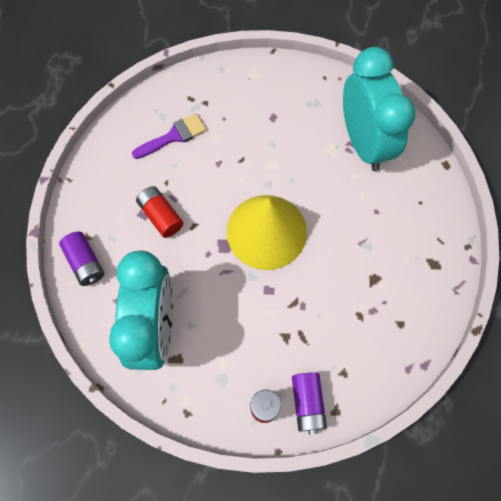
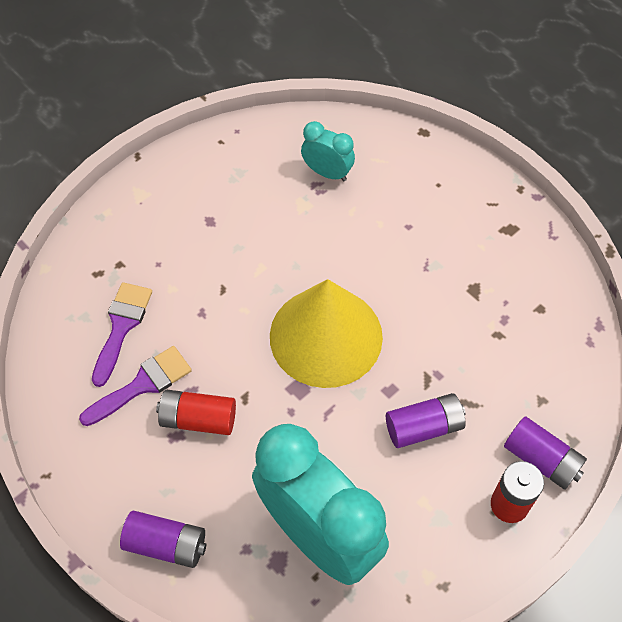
camera: 45 degrees left, 10 degrees down
turquoise clock [343,47,415,171] -> turquoise clock [301,121,355,181], size x0.46
none -> purple brush [79,346,192,426]
none -> purple battery [386,393,466,448]

